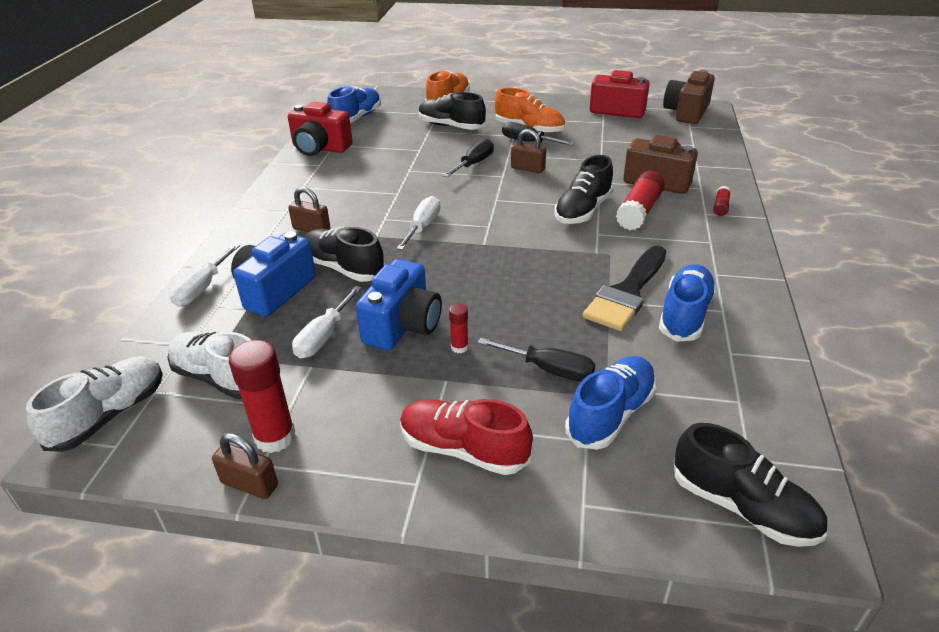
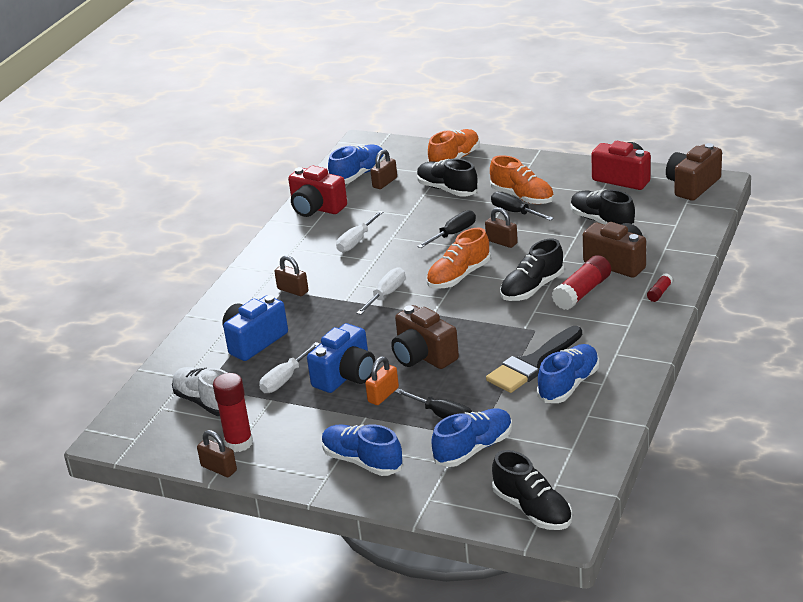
camera: 15 degrees right, 5 degrees down
white shoe [26,356,163,452] -> none
white screwdriver [170,244,240,307] -> white screwdriver moved to [336,211,383,252]
black shoe [304,227,385,282] -> black shoe moved to [571,189,635,225]
red shoe [400,399,533,475] -> blue shoe [322,424,403,476]
red glue stick [449,304,468,353] -> orange padlock [365,356,399,405]
none -> brown padlock [371,149,397,189]
none -> brown camera [391,305,459,369]
none -> orange shoe [427,228,491,289]

